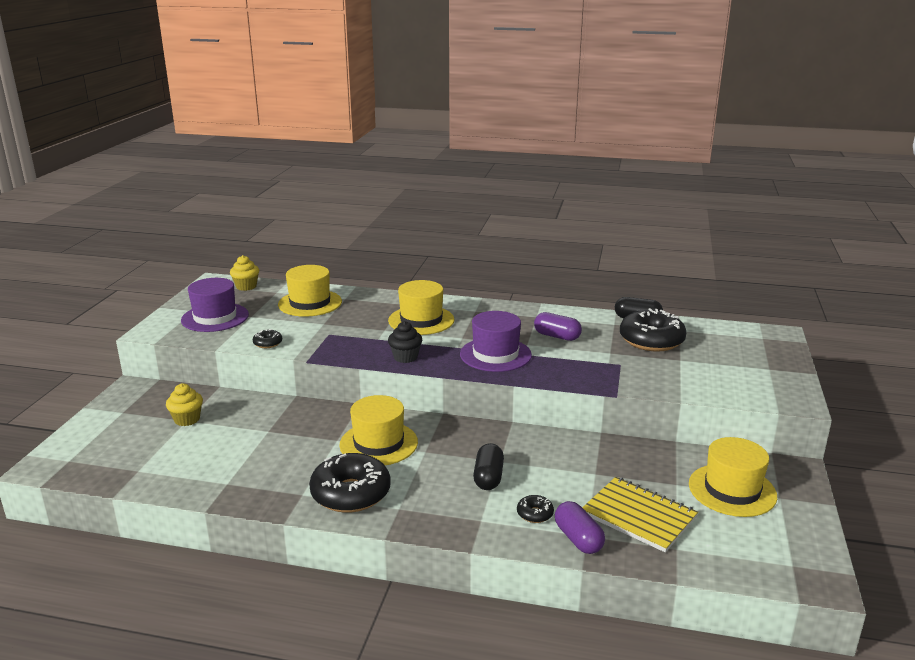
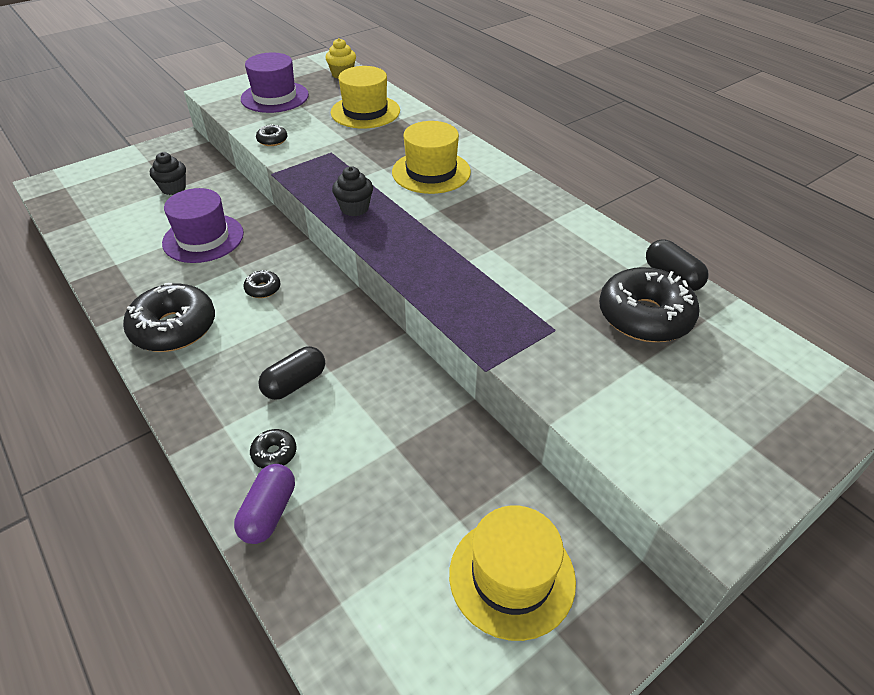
camera: 40 degrees right, 20 degrees up
yellow cupcake [166,383,203,426] -> black cupcake [150,152,186,195]
yellow hat [339,395,418,465] -> black donut [244,270,281,298]
purple hat [460,311,532,372] -> purple hat moved to [162,188,244,263]
purple capsule [534,312,582,341] -> none
yellow notebook [582,477,698,552] -> none

